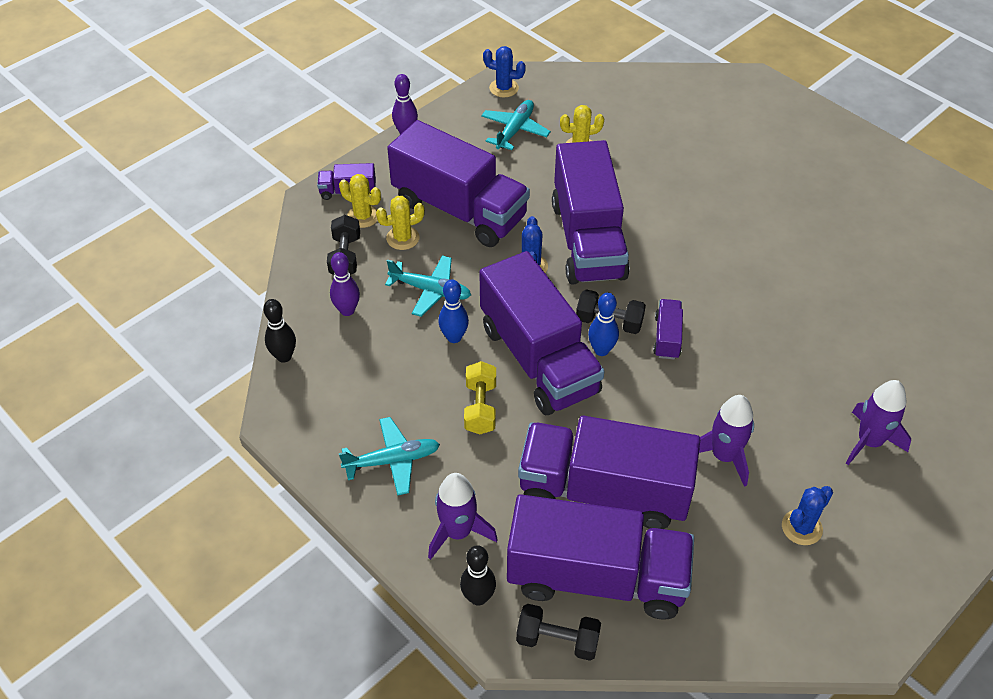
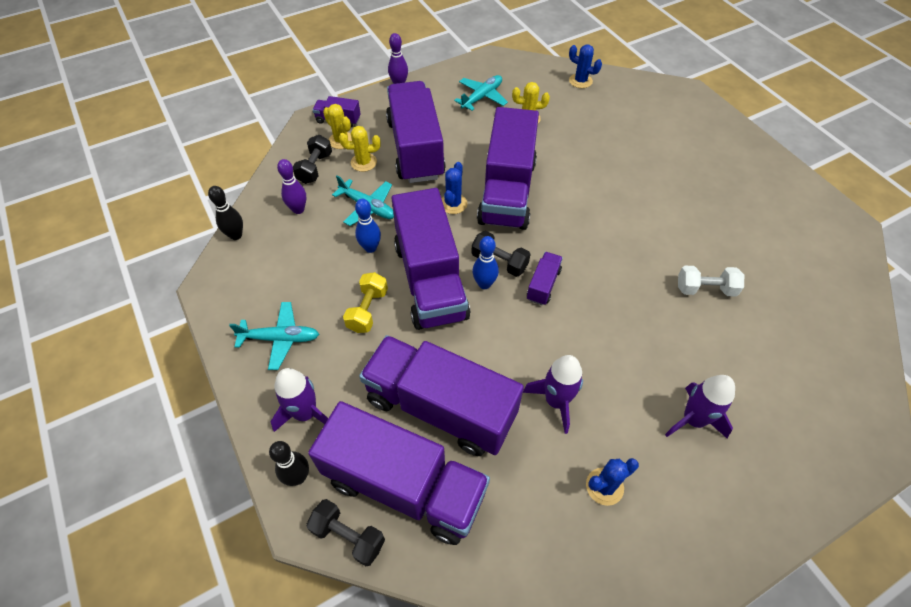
camera: 15 degrees right, 5 degrees up
purple truck [387,120,530,247] -> purple truck turned 150 degrees counterclockwise [386,81,446,183]
blue cactus [483,46,526,97] -> blue cactus moved to [569,44,602,88]
none -> white dumbbell [678,266,744,297]

